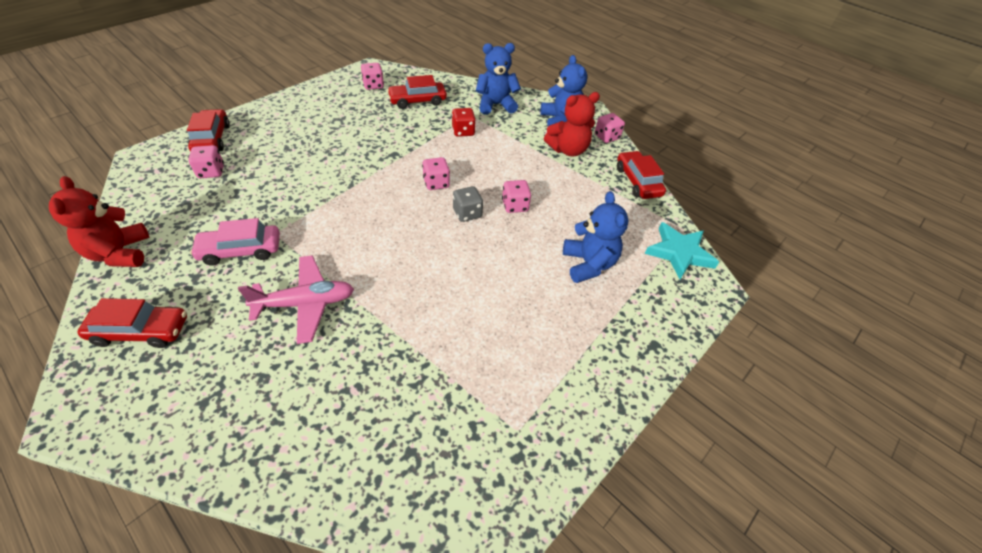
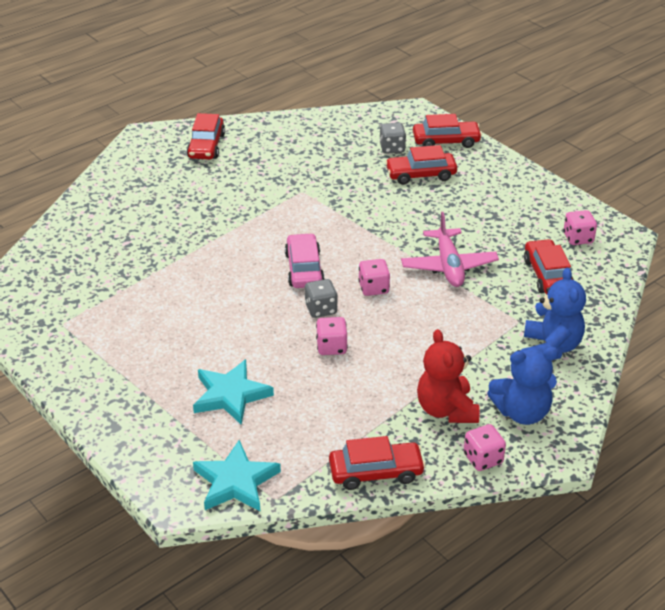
camera: 100 degrees right, 10 degrees down
red teddy bear [49,176,149,267] -> none
pink dice [188,145,224,178] -> grey dice [379,123,406,154]
pink car [190,218,280,266] -> pink car moved to [285,233,325,288]
pink plane [238,255,354,344] -> pink plane moved to [401,212,499,287]
red dice [452,108,476,137] -> none
blue teddy bear [563,191,629,283] -> turquoise star [193,359,274,425]
none -> red car [385,145,457,185]

